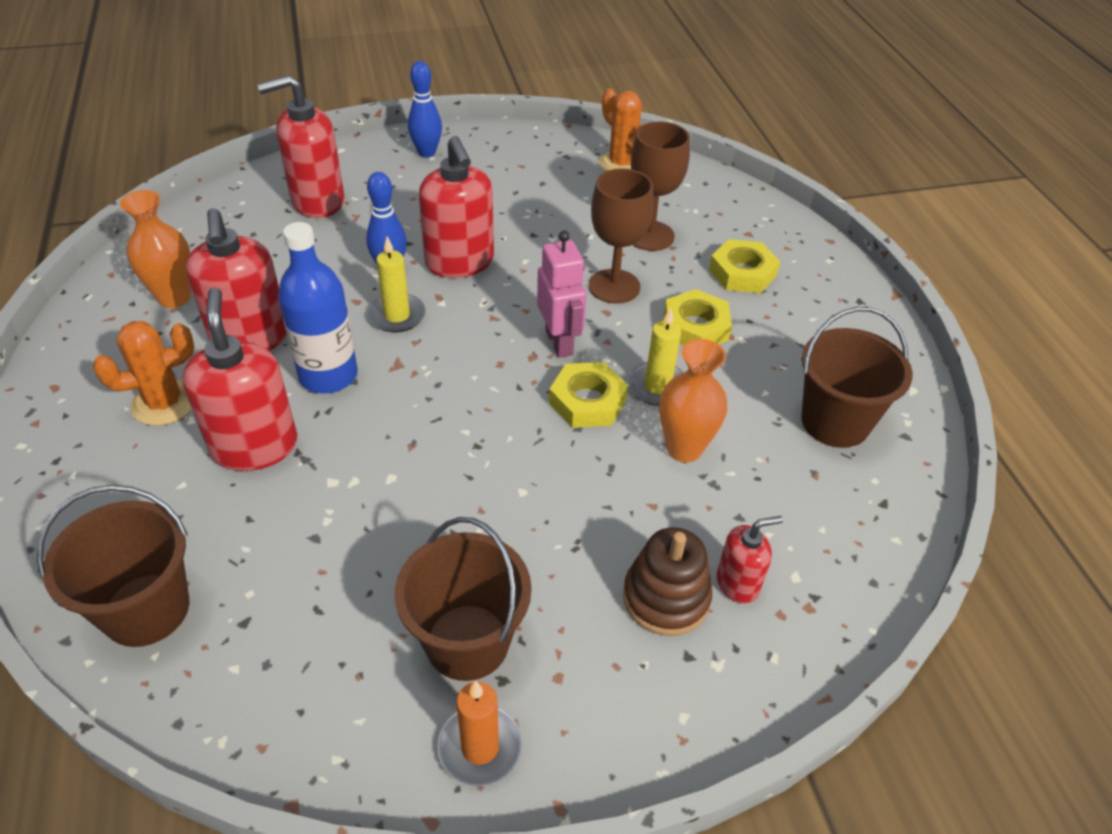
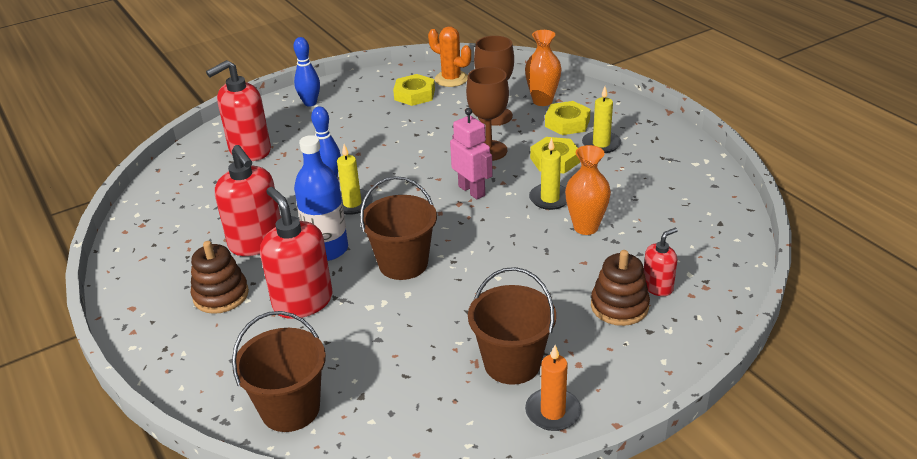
camera: 15 degrees left, 10 degrees down
orange cactus [93,321,194,426] -> brown stacking toy [191,241,249,314]
orange vase [120,190,191,308] -> orange vase moved to [525,30,562,106]
red soap dispenser [419,136,494,278] -> none
yellow nut [549,362,628,428] -> yellow nut moved to [393,74,435,106]
brown bucket [801,307,913,448] -> brown bucket moved to [360,176,437,280]
none -> yellow candle [582,87,621,153]

